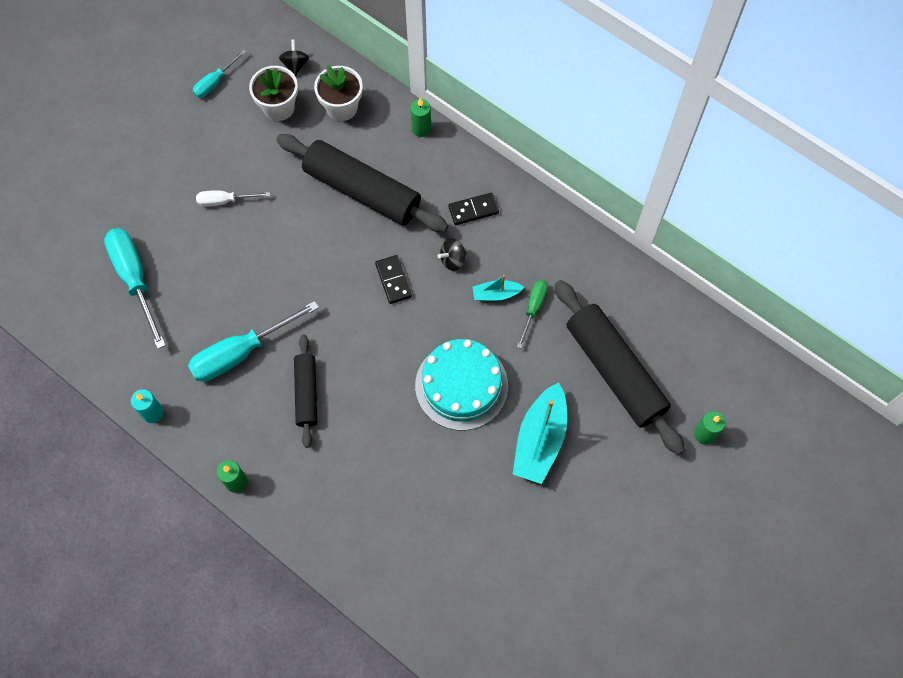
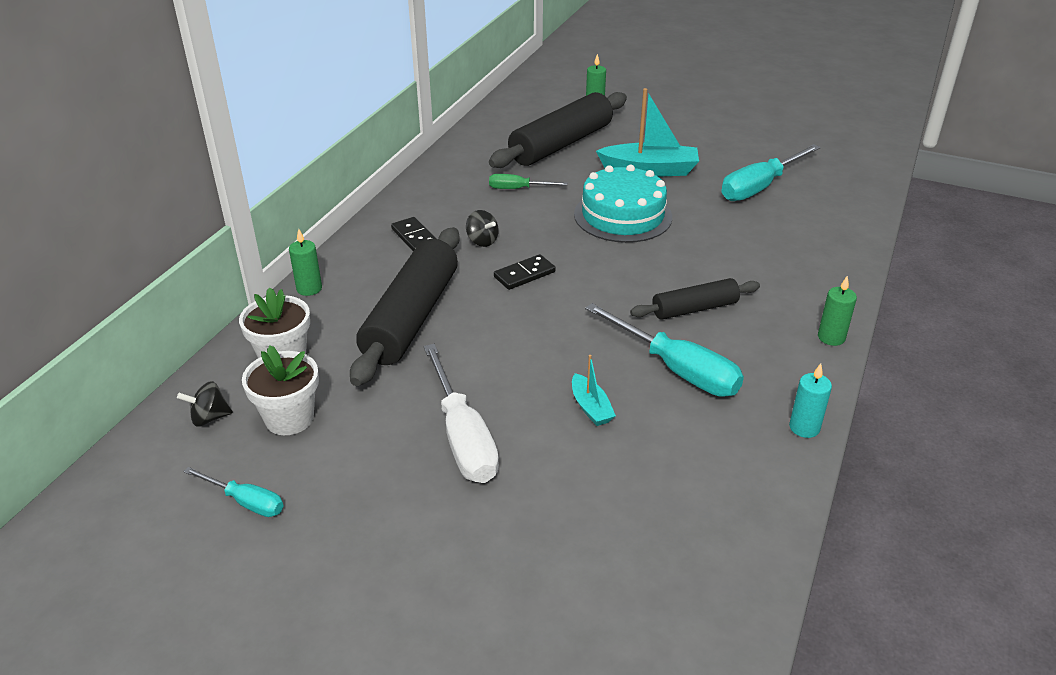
camera: 105 degrees left, 30 degrees down
turquoise screwdriver [104,228,166,349] -> turquoise screwdriver moved to [721,144,821,201]
white screwdriver [196,190,270,206] -> white screwdriver [423,344,499,483], size x1.83
turquoise boat [472,275,524,301] -> turquoise boat moved to [572,355,616,426]

